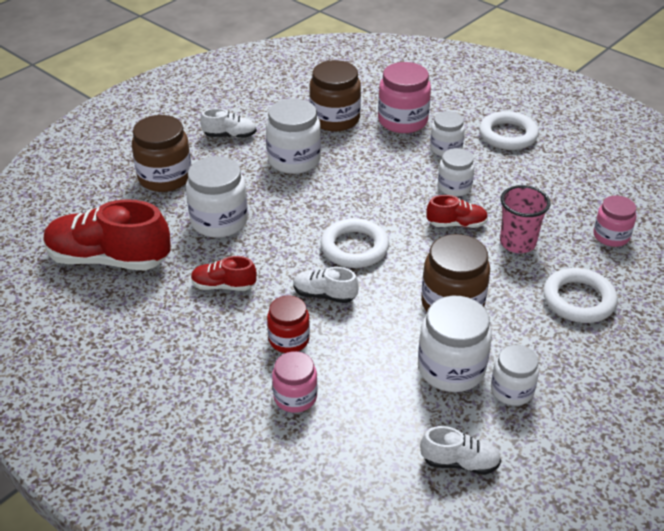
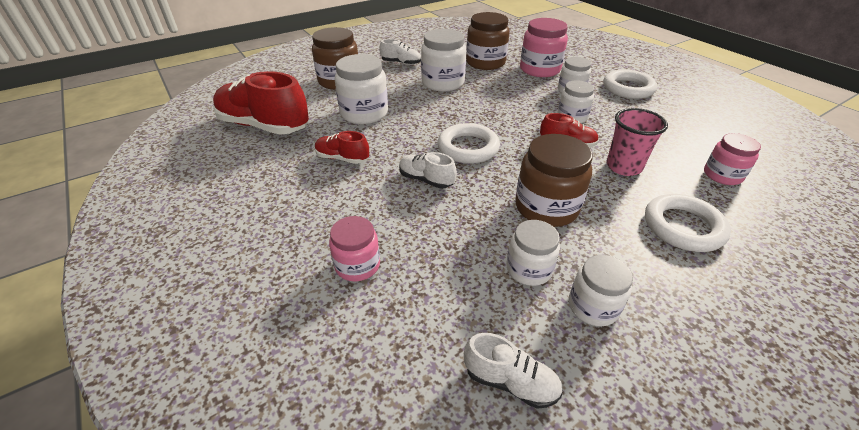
camera: 15 degrees right, 0 degrees up
red jar [267,296,310,353] -> none
white jar [418,296,492,392] -> white jar [507,220,560,286], size x0.62

